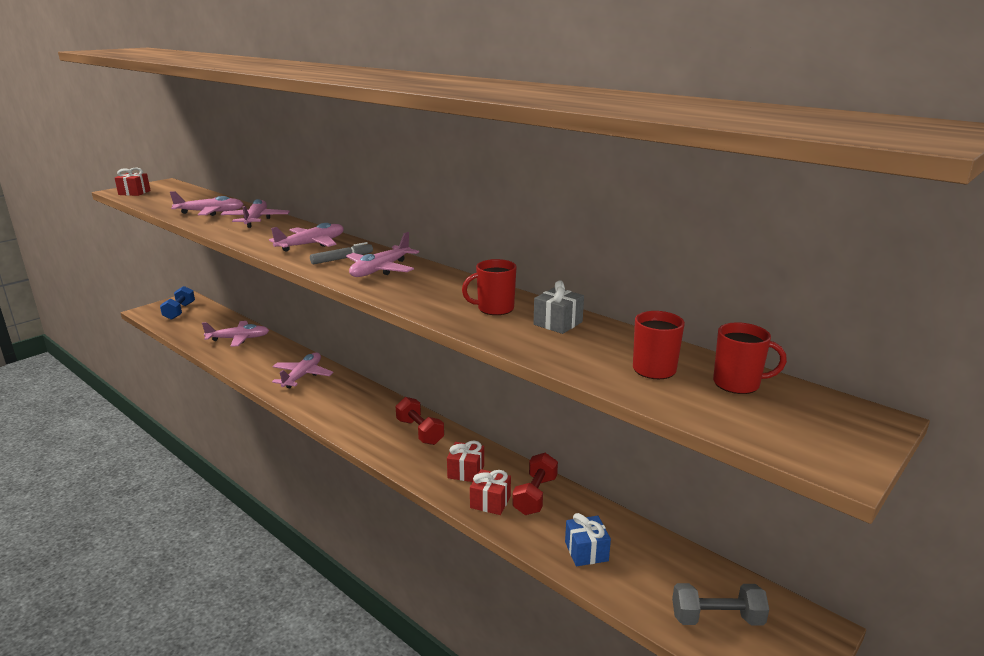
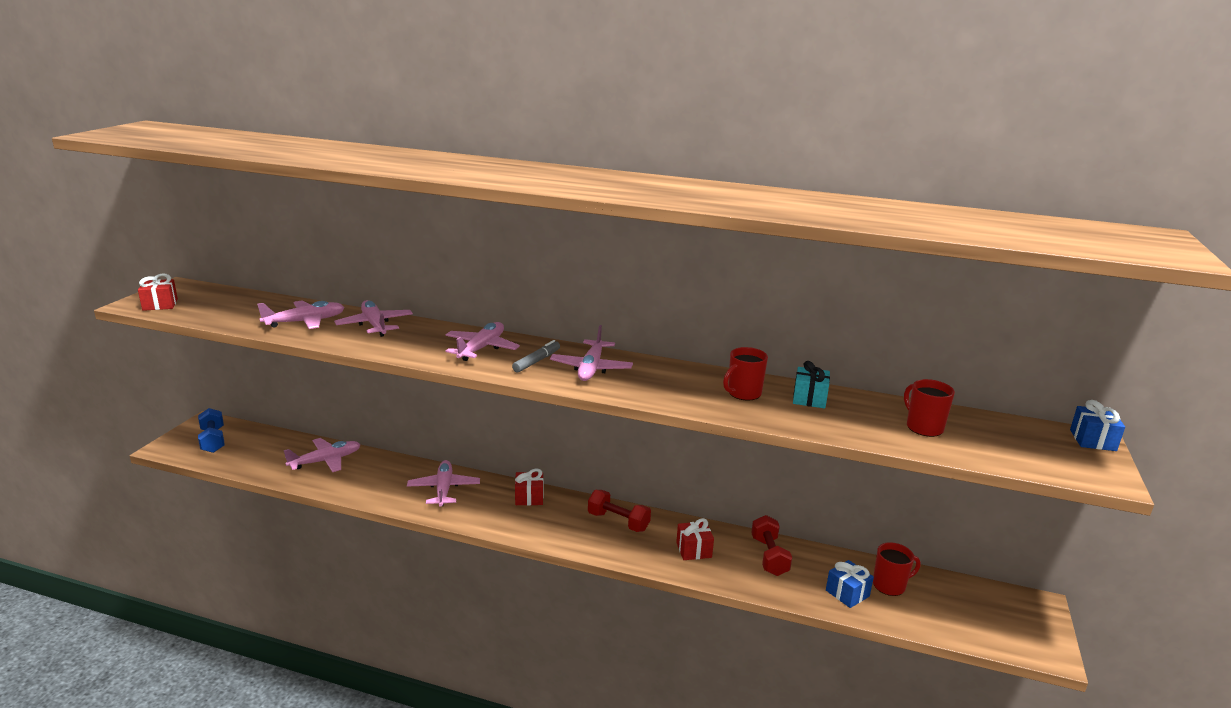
camera: 25 degrees left, 0 degrees up
red gift [470,469,511,515] -> red gift moved to [515,469,543,505]
grey gift [534,280,584,334] -> turquoise gift [793,361,830,408]
grey dumbbell [672,583,769,626] -> none
red mug [713,322,787,394] -> red mug moved to [873,542,921,596]
none -> blue gift [1070,400,1125,451]

